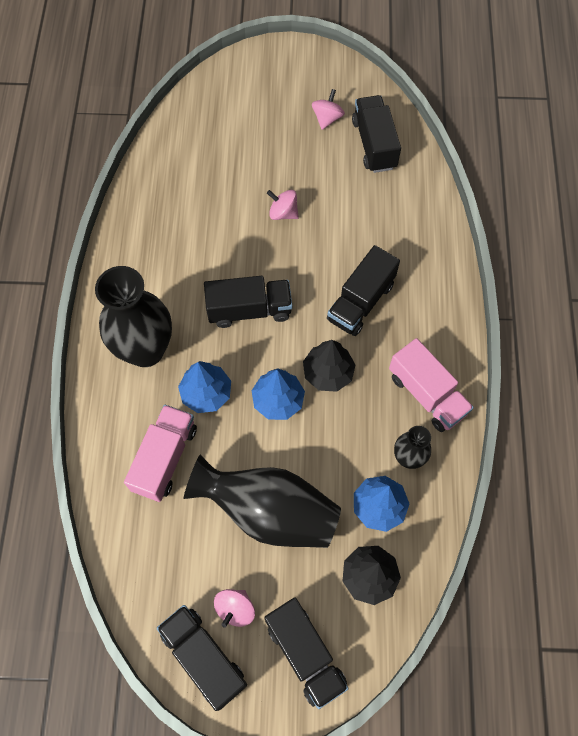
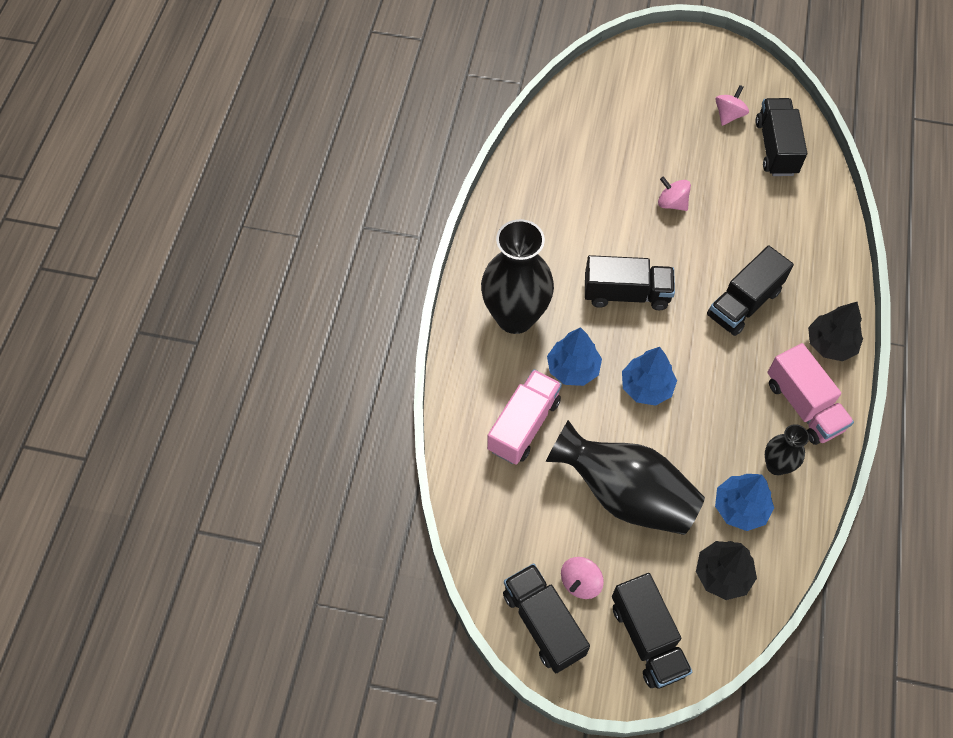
camera: 10 degrees right, 5 degrees down
black tree [303,340,355,392] -> black tree moved to [808,302,863,361]

